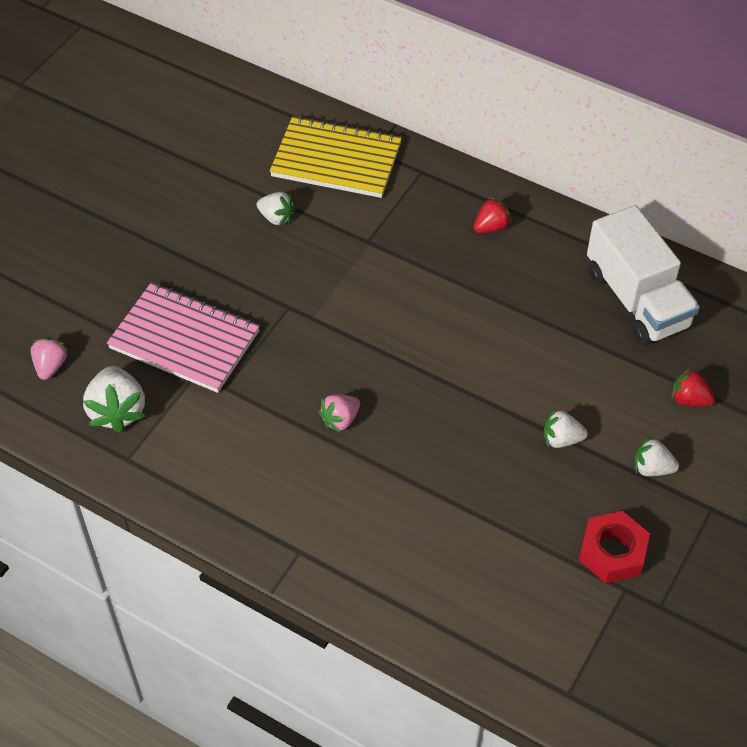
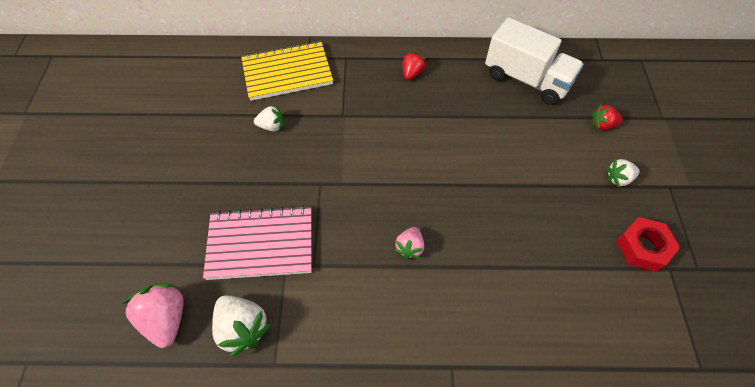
camera: 30 degrees left, 5 degrees up
pink strawberry [31,338,68,380] -> pink strawberry [122,284,184,348], size x1.65
white strawberry [544,409,588,448] -> none

